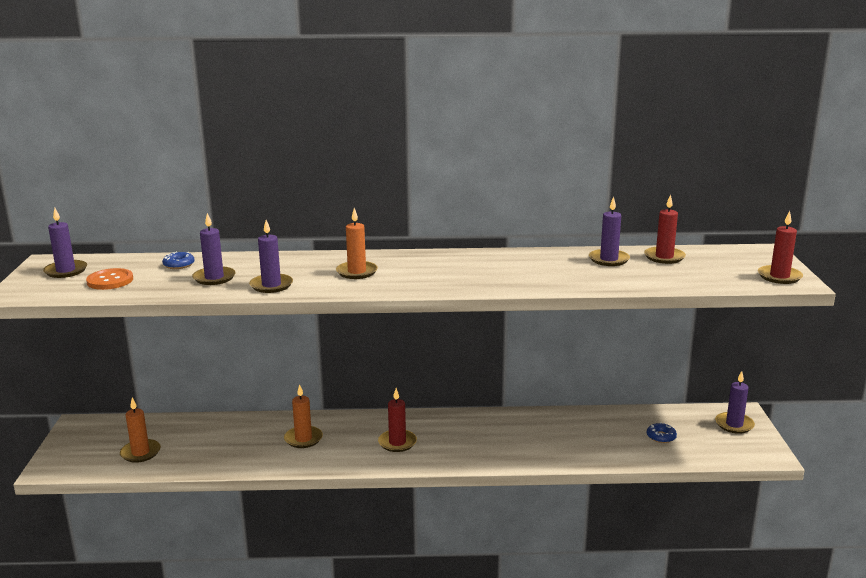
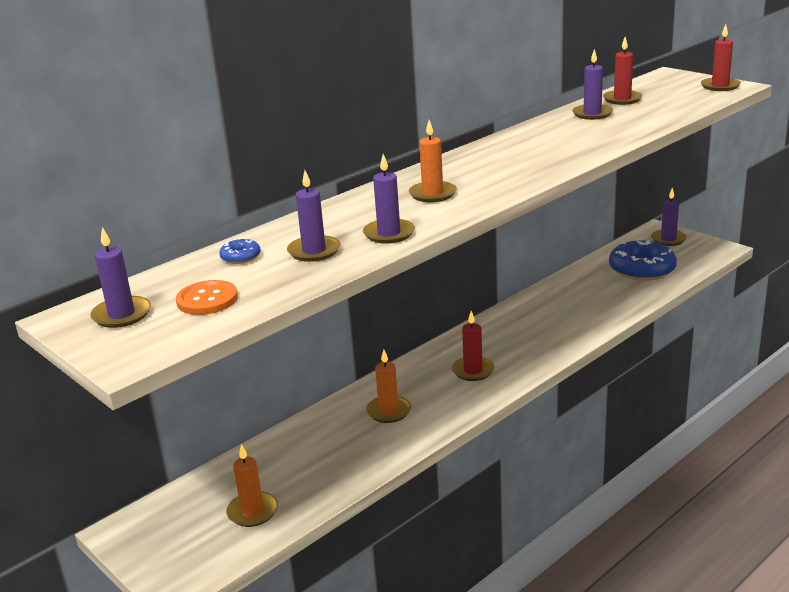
camera: 40 degrees left, 5 degrees up
blue donut [647,422,677,443] -> blue donut [609,240,677,281], size x2.36

